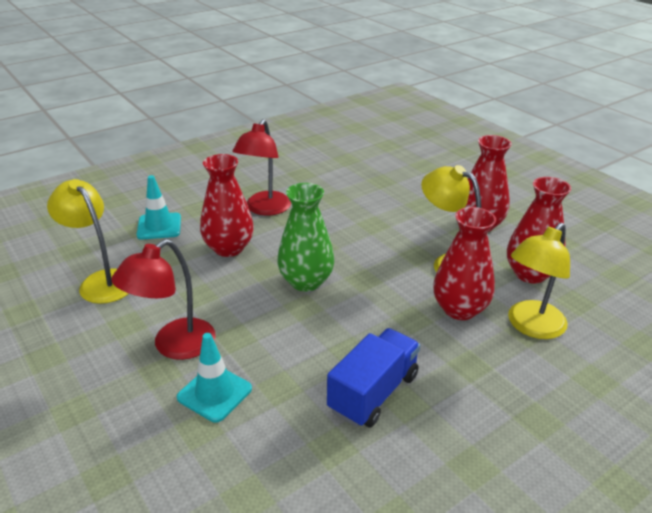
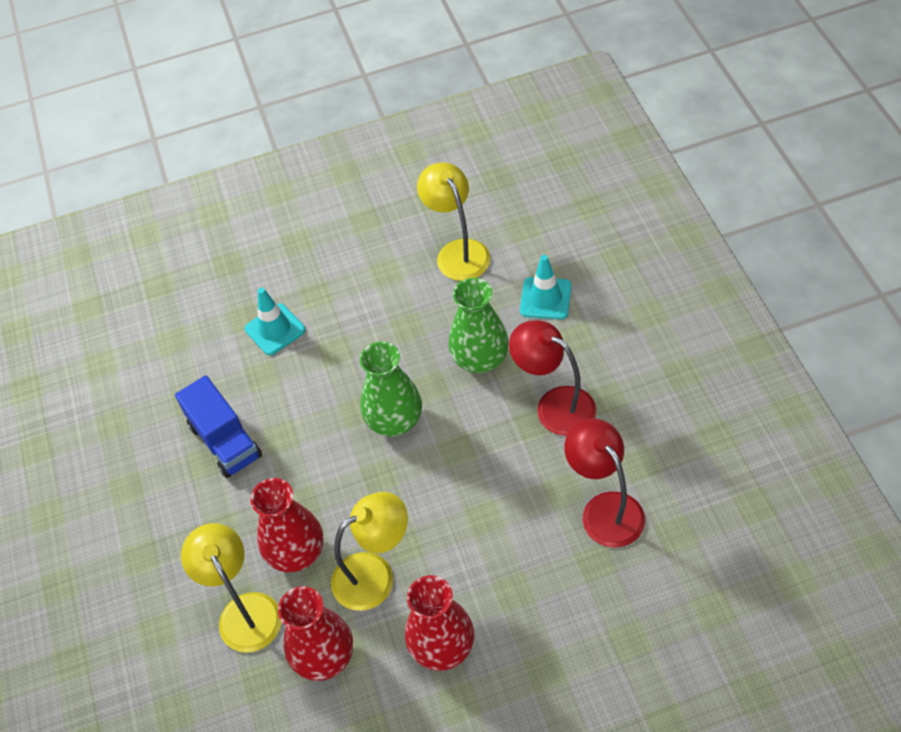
camera: 115 degrees right, 20 degrees up
yellow lamp [47,179,129,304] -> yellow lamp turned 90 degrees counterclockwise [417,162,491,281]
red lamp [111,239,216,360] -> red lamp moved to [564,419,645,548]
red vase [200,154,254,257] -> green vase [449,278,509,373]

